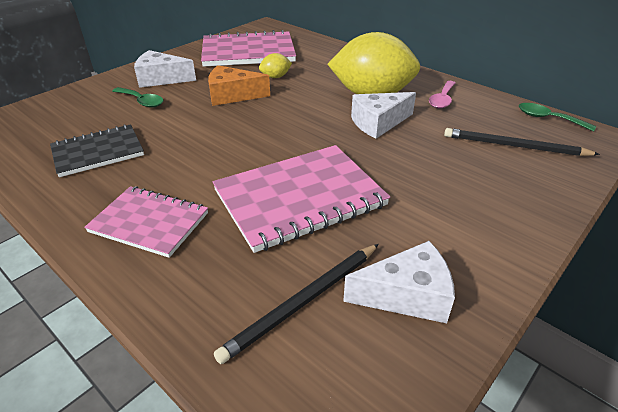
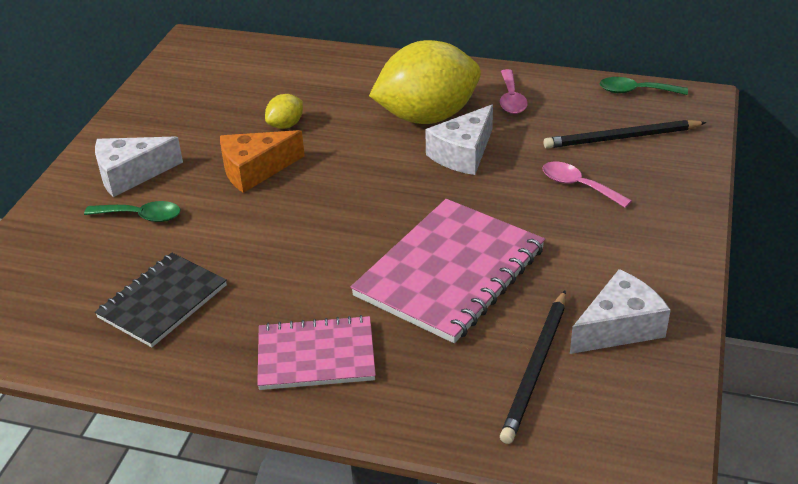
camera: 25 degrees left, 0 degrees up
pink notebook [201,30,296,67] -> none
none -> pink spoon [542,162,632,208]

